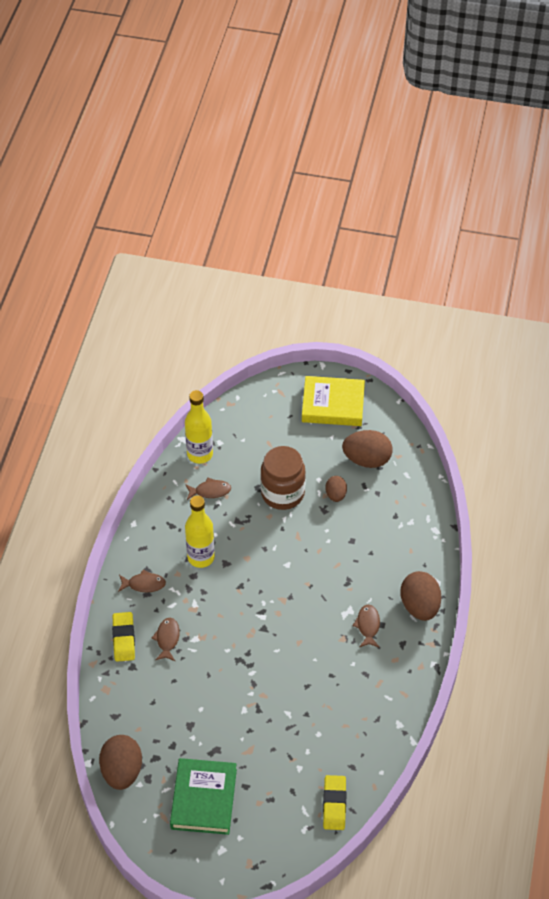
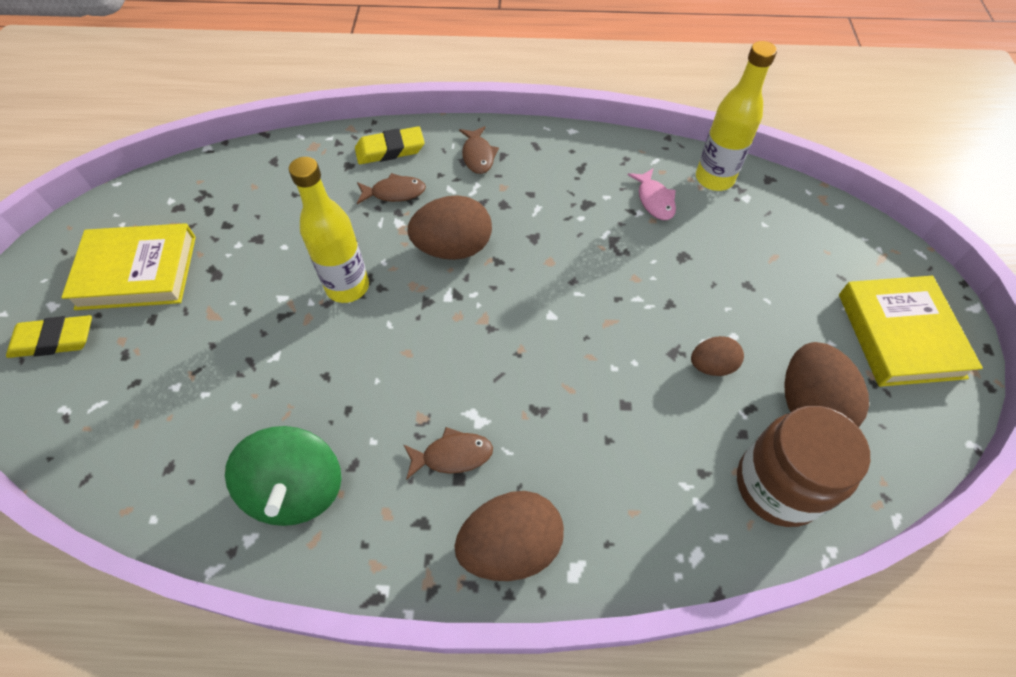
camera: 80 degrees right, 5 degrees up
brown egg [99,735,142,790] -> brown egg moved to [407,195,492,260]
green book [170,758,237,835] -> yellow book [61,223,196,310]
brown fish [185,477,231,500] -> pink fish [628,168,676,220]
yellow bottle [185,495,215,568] -> yellow bottle moved to [289,157,369,303]
brown jar [260,446,306,510] -> brown jar moved to [737,406,870,527]
yellow eraser [323,775,346,830] -> yellow eraser moved to [6,315,92,358]
none -> green spinning top [225,426,342,526]

